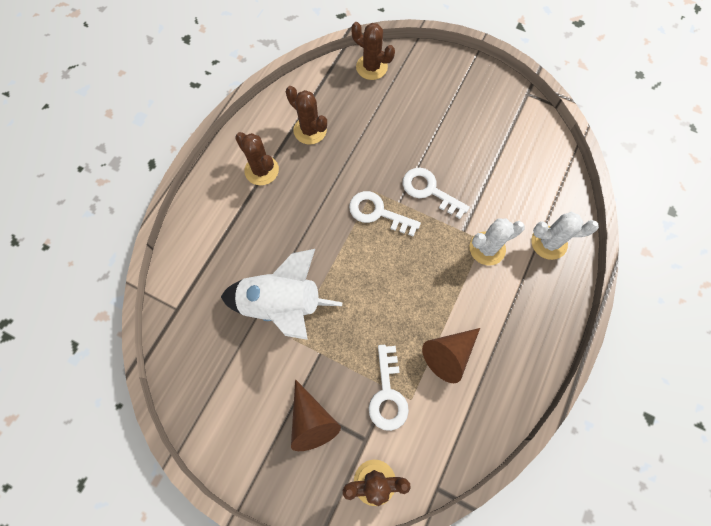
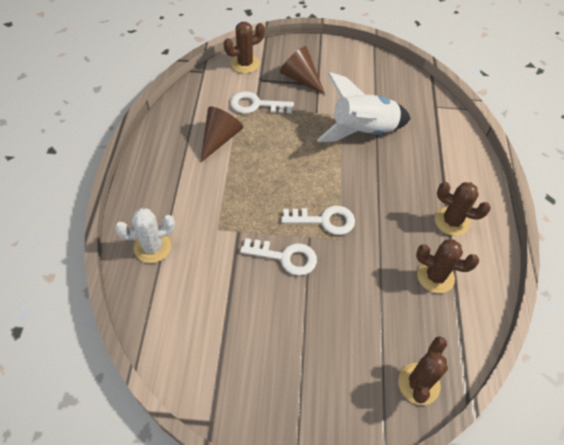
camera: 155 degrees right, 15 degrees down
brown cactus [351,22,395,80] -> brown cactus turned 75 degrees counterclockwise [398,336,448,405]
white key [369,345,409,431] -> white key turned 60 degrees counterclockwise [230,91,294,114]
white cactus [470,218,525,265] -> none

